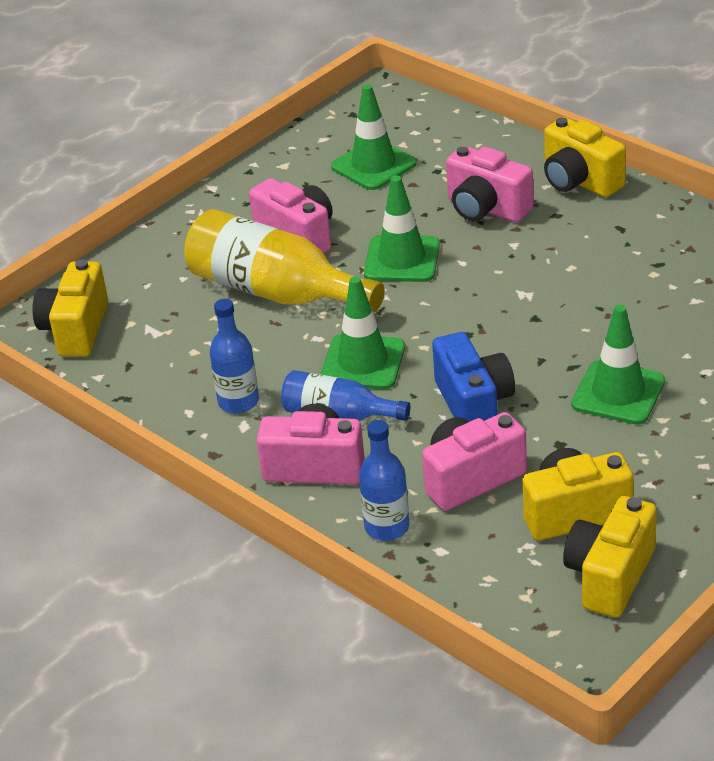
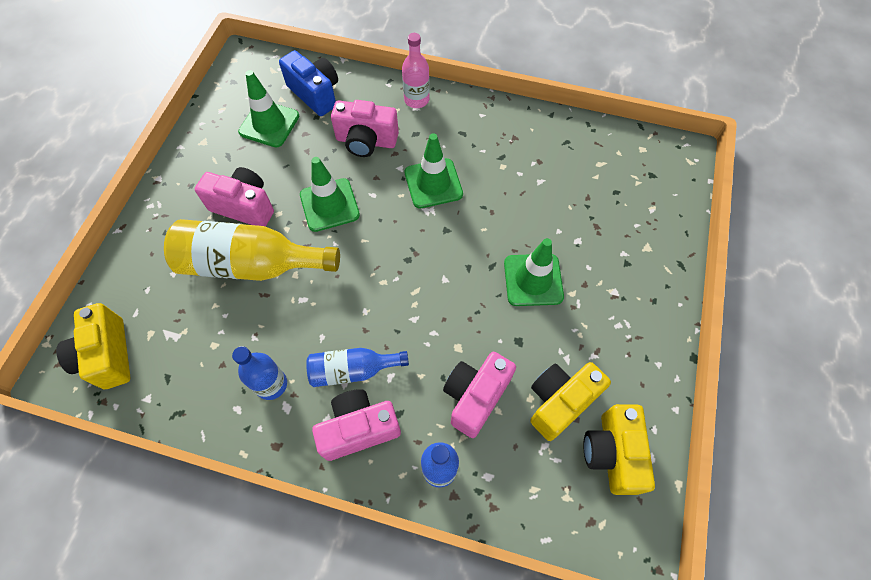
camera: 30 degrees left, 25 degrees up
green traffic cone [320,276,405,390] -> green traffic cone moved to [404,133,463,208]
blue camera [432,332,515,422] -> blue camera moved to [279,50,338,116]
yellow camera [544,117,626,198] -> pink bottle [402,33,430,108]

